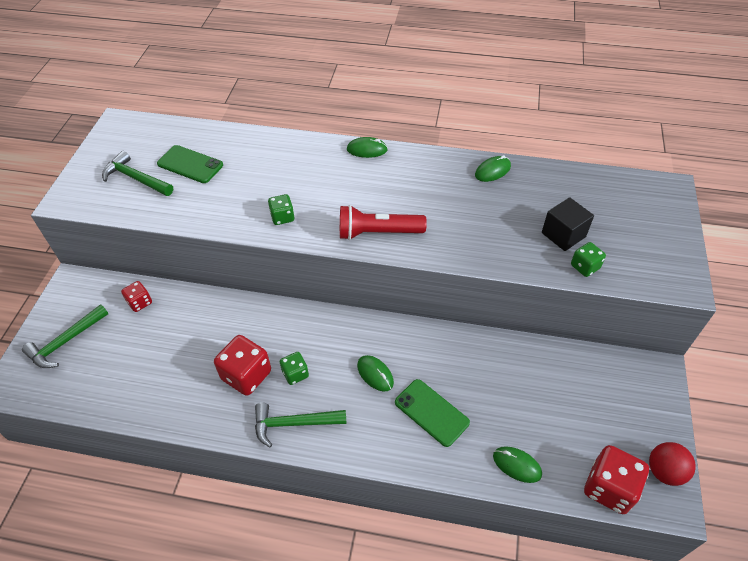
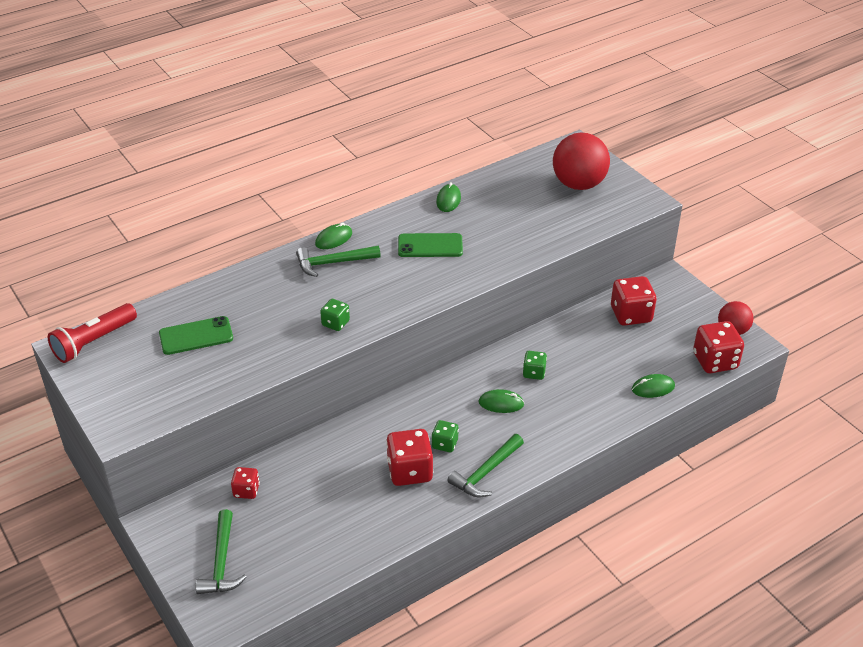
camera: 45 degrees left, 10 degrees down
green hammer [102,151,173,196] -> green hammer moved to [296,246,381,277]
red flashlight [340,205,427,240] -> red flashlight moved to [48,303,137,363]
green phone [395,379,470,447] -> green phone moved to [398,233,463,257]
black cube [542,197,594,251] -> none
green dice [571,242,606,277] -> green dice moved to [523,351,547,380]
none -> red ball [553,133,610,190]
none -> red dice [611,276,657,326]

